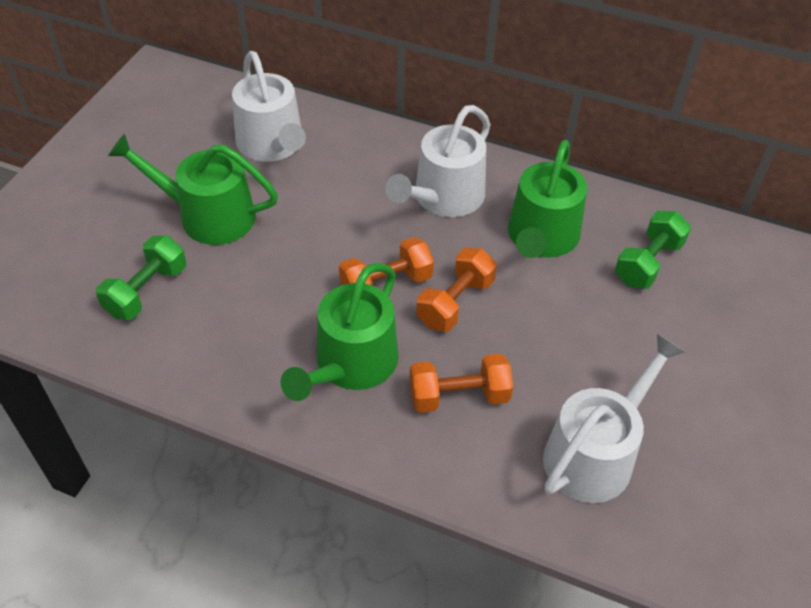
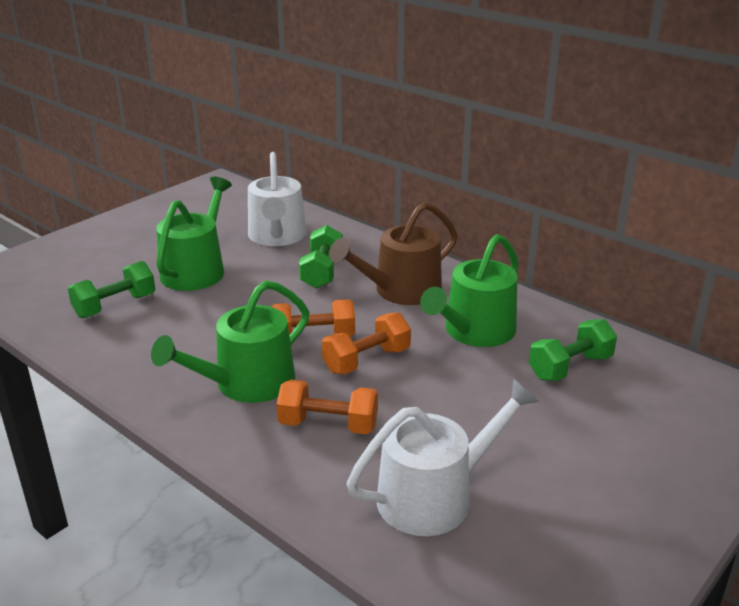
camera: 20 degrees right, 20 degrees down
green watering can [108,134,278,245] -> green watering can turned 75 degrees clockwise [156,177,232,291]
white watering can [386,105,491,217] -> brown watering can [329,202,458,305]
none -> green dumbbell [299,225,343,288]

